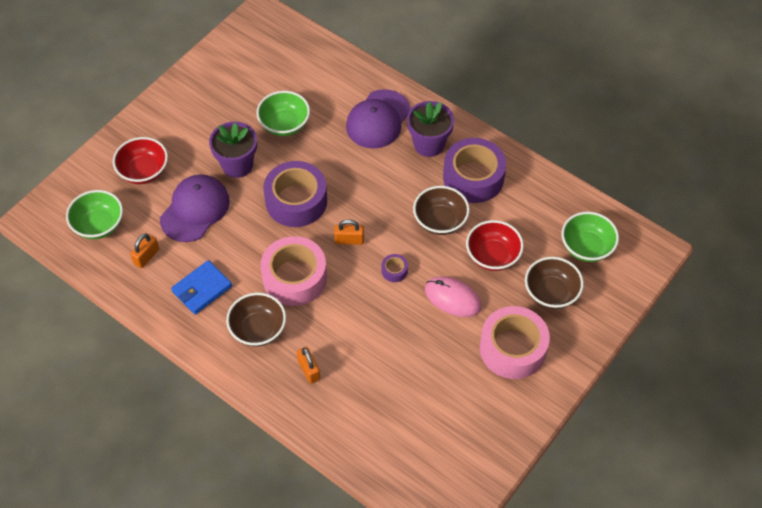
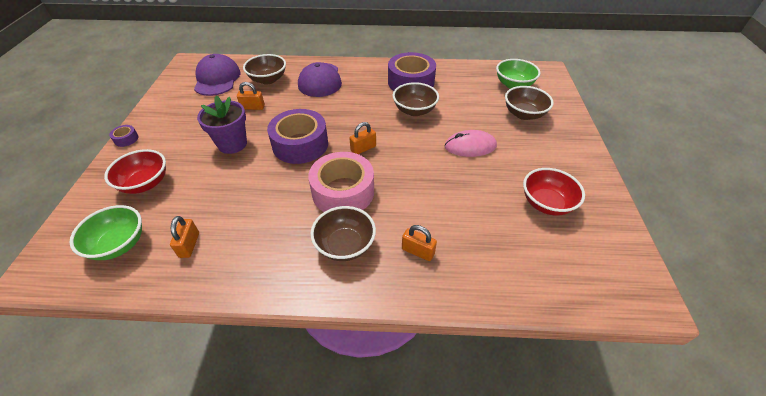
camera: 35 degrees left, 10 degrees down
purple cap [160,174,230,242] -> purple cap moved to [194,54,240,96]
blue wallet [171,260,232,315] -> none
green bowl [256,91,310,136] -> orange padlock [237,82,265,110]
purple tape [382,254,408,282] -> purple tape moved to [109,125,139,147]
purple flower pot [407,101,454,157] -> none
red bowl [466,220,524,271] -> red bowl moved to [523,168,585,216]
pink tape [480,306,550,379] -> none
none -> brown bowl [243,54,286,84]

